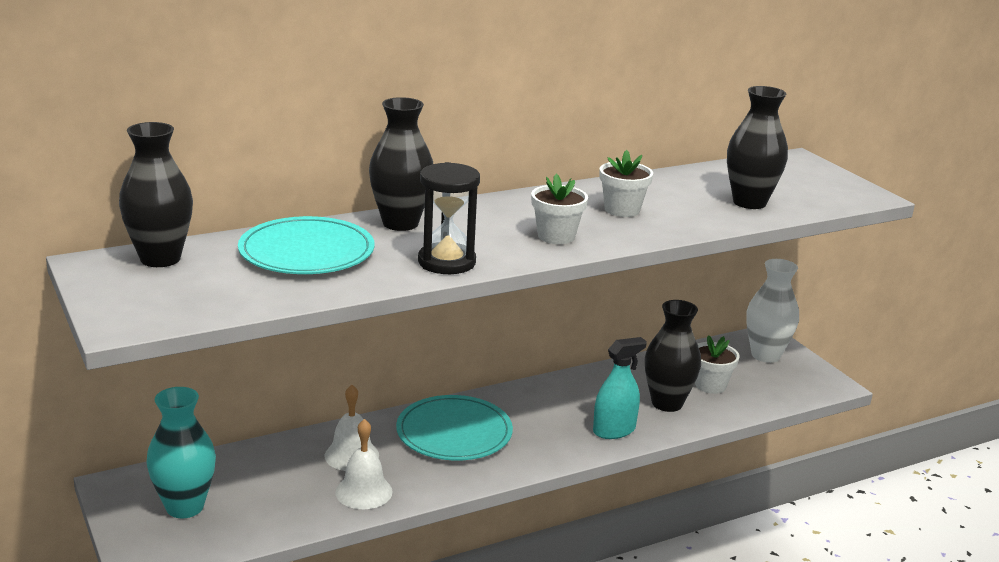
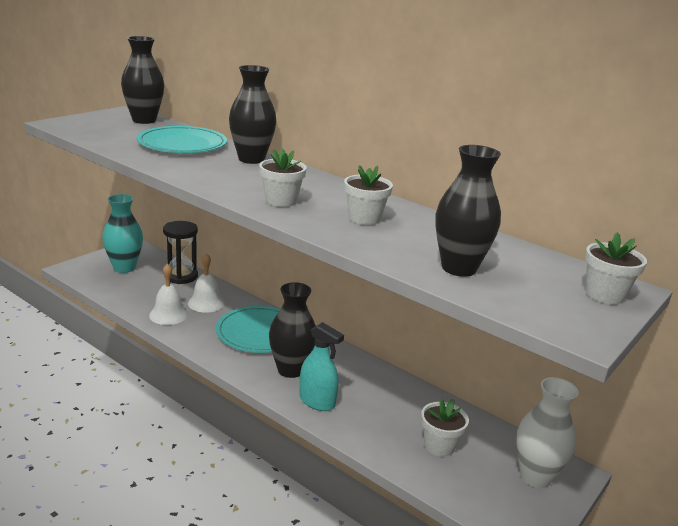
camera: 65 degrees right, 0 degrees up
black hourglass [418,162,480,274] -> black hourglass moved to [163,221,198,284]
black vase [645,300,701,412] -> black vase moved to [269,282,316,378]
none -> white flower pot [585,232,647,304]

